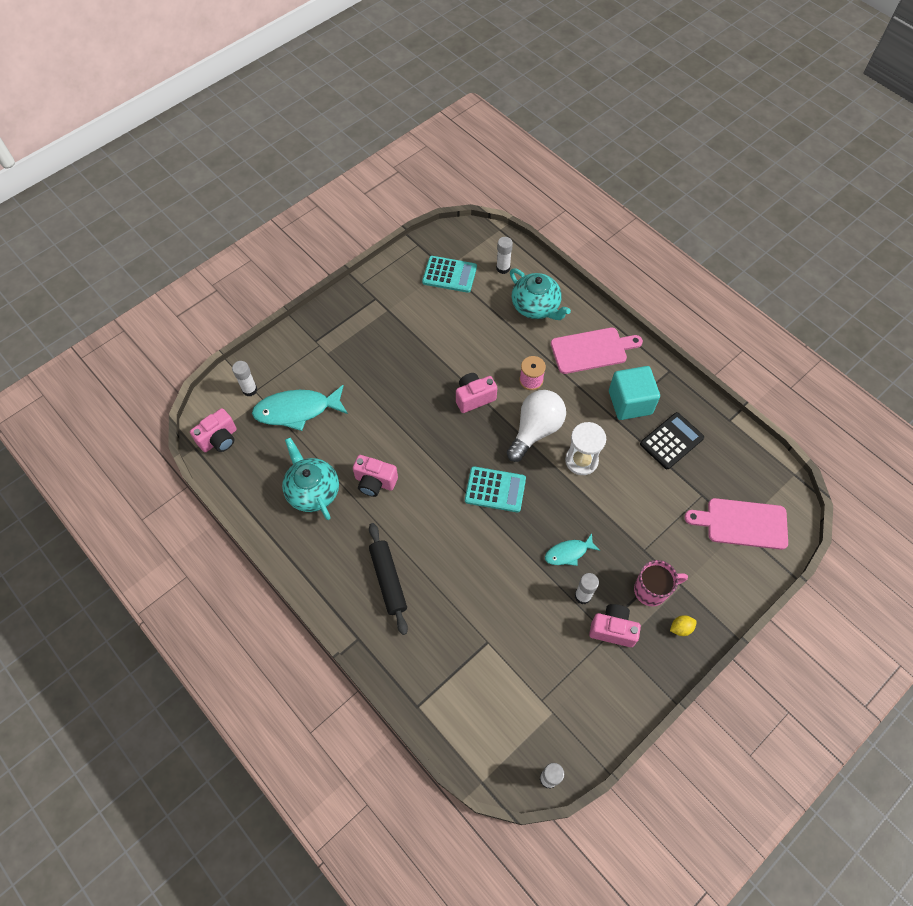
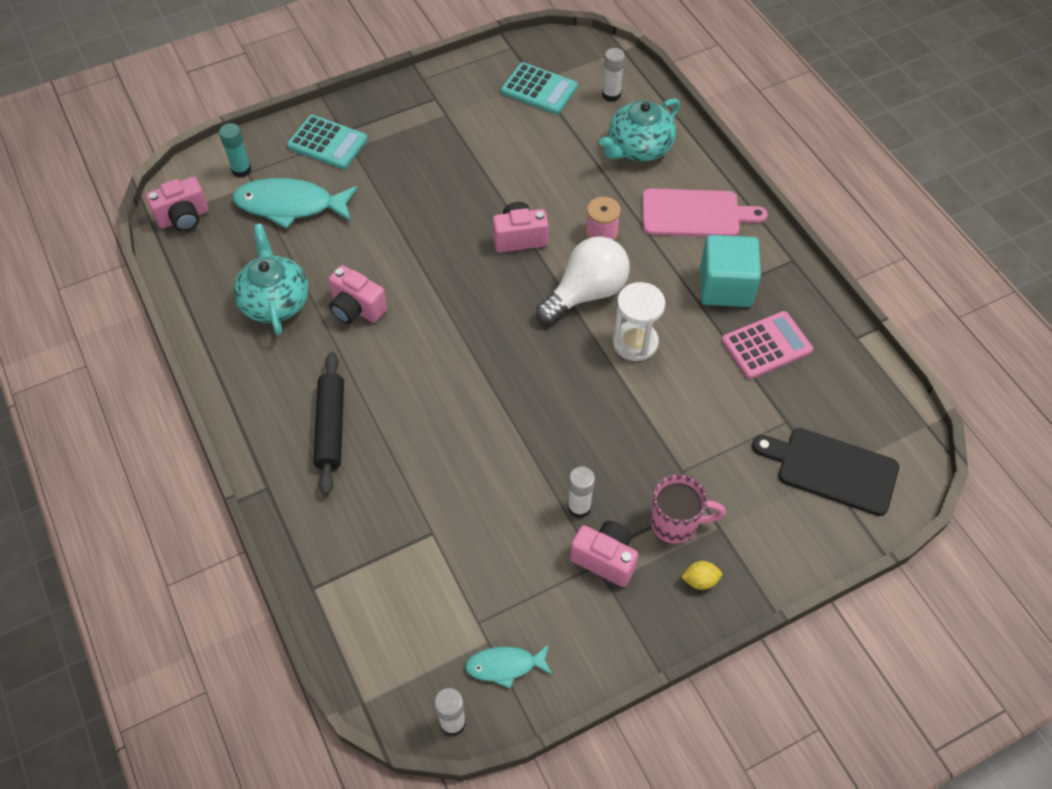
camera: 15 degrees right, 5 degrees down
white glue stick [232,361,257,396] -> turquoise glue stick [219,123,251,178]
turquoise calculator [465,466,526,512] -> turquoise calculator moved to [287,115,368,169]
turquoise teapot [510,269,571,320] -> turquoise teapot turned 75 degrees clockwise [599,98,680,161]
turquoise fish [545,533,600,566] -> turquoise fish moved to [465,644,552,689]
black calculator [640,412,704,469] -> pink calculator [722,311,813,379]
pink cutting board [684,498,788,550] -> black cutting board [752,428,899,516]

